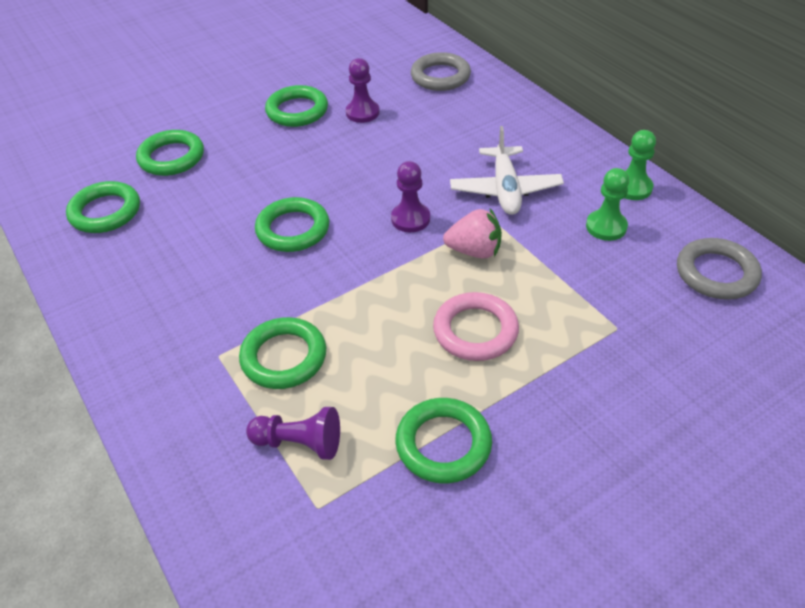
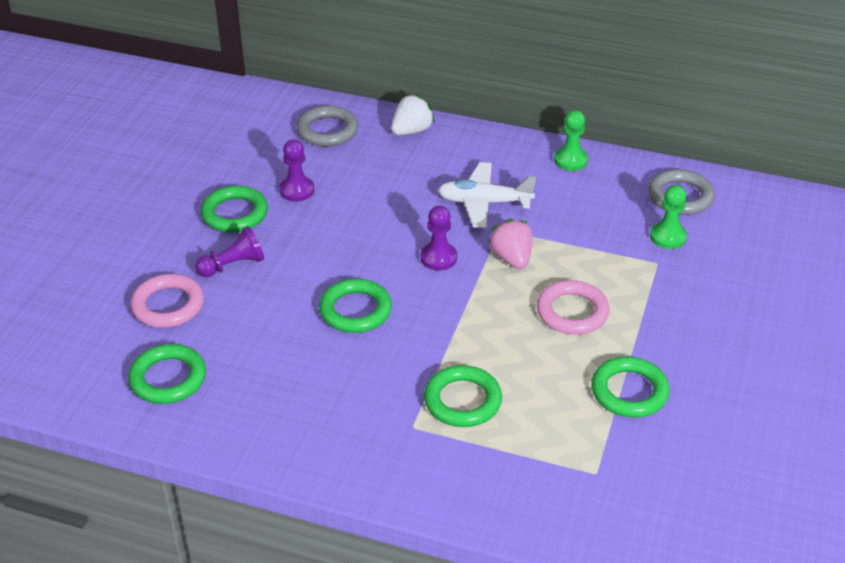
camera: 40 degrees left, 5 degrees down
green ring [136,130,204,176] -> pink ring [131,274,204,328]
purple pawn [246,407,340,460] -> purple pawn moved to [196,226,264,277]
pink strawberry [443,209,502,259] -> pink strawberry turned 75 degrees counterclockwise [489,218,533,269]
white plane [450,126,564,215] -> white plane turned 135 degrees clockwise [438,162,536,228]
green pawn [586,168,629,241] -> green pawn moved to [650,185,687,249]
none -> white strawberry [391,94,435,135]

